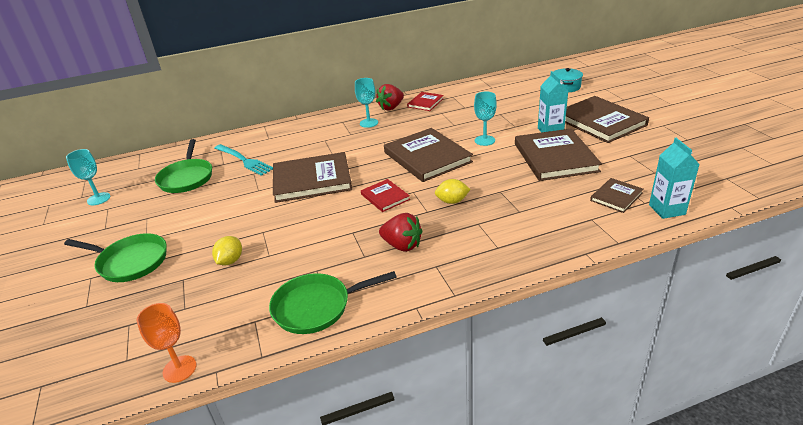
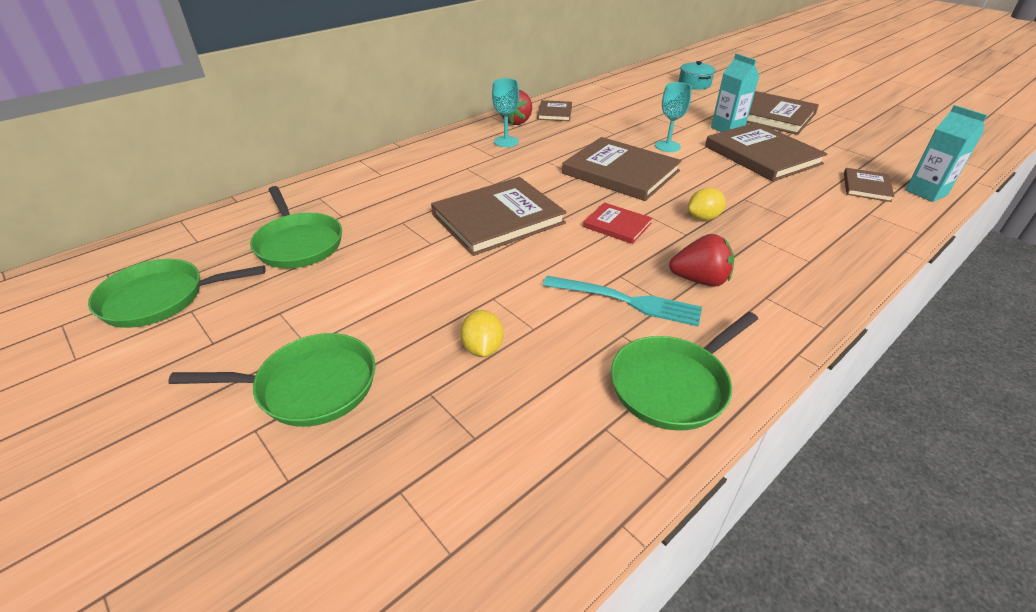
camera: 25 degrees left, 5 degrees up
turquoise goblet [66,149,110,205] -> green pan [88,259,266,328]
orange goblet [137,303,196,383] -> none
turquoise fork [215,144,273,176] -> turquoise fork moved to [542,276,702,327]
red book [407,92,444,111] -> brown book [537,100,572,121]

